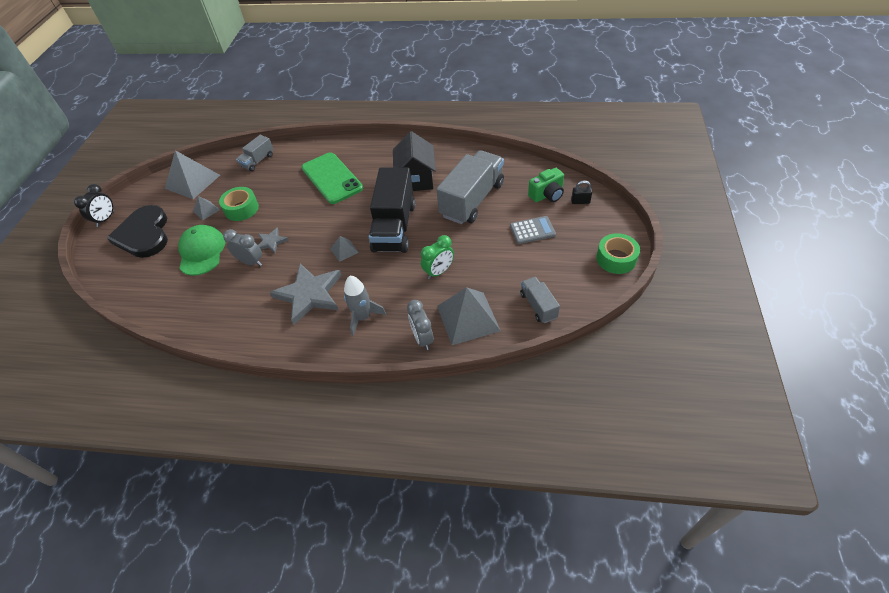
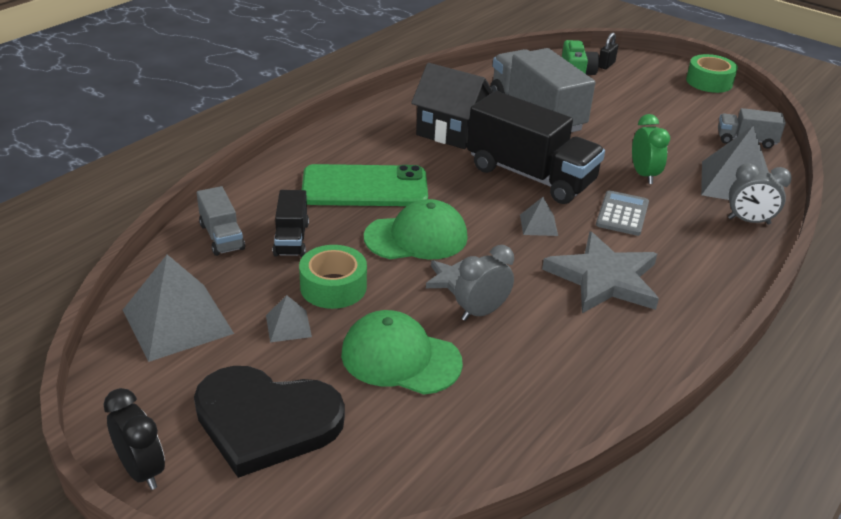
camera: 65 degrees left, 15 degrees down
grey rocket [344,276,386,336] -> none
grey calculator [510,216,556,244] -> grey calculator moved to [596,190,649,236]
none -> black truck [273,190,309,257]
none -> green cap [364,199,468,259]

